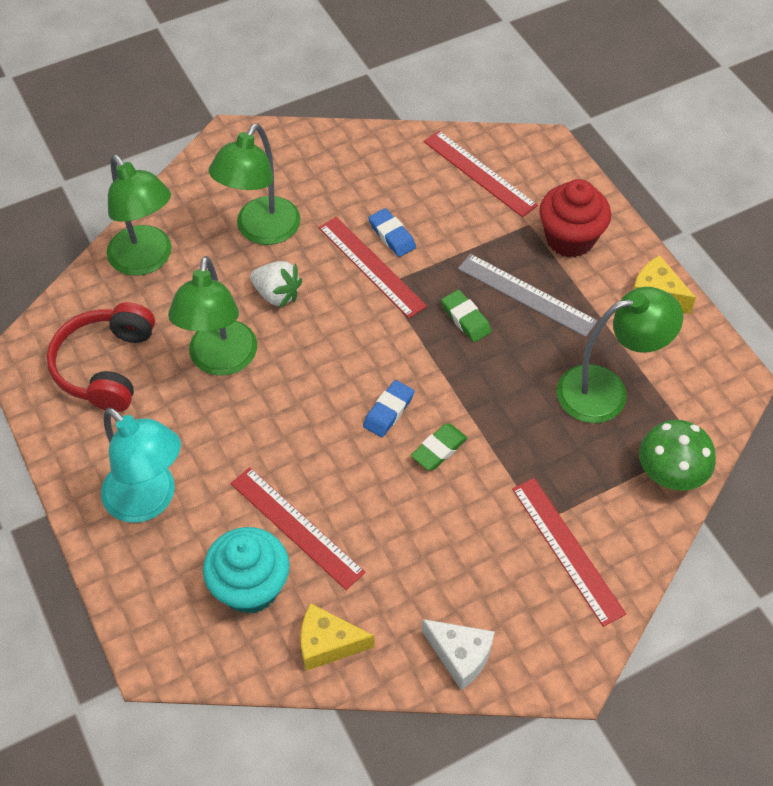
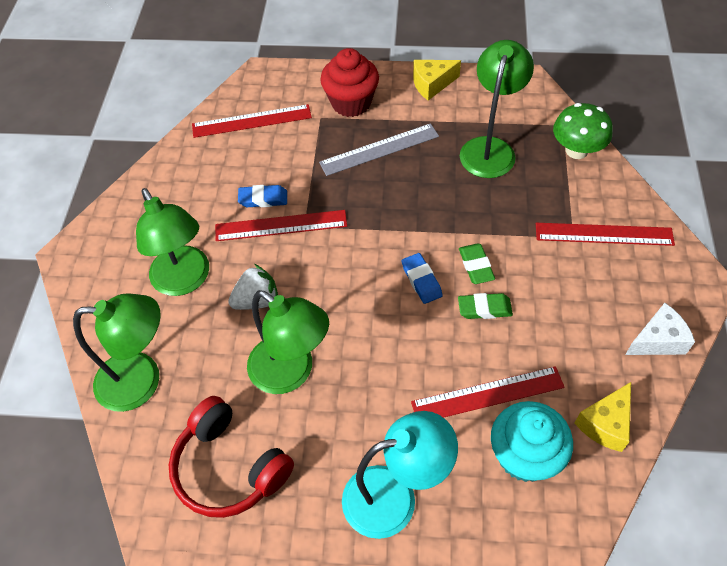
camera: 55 degrees left, 0 degrees up
green eraser [441,290,492,342] -> green eraser moved to [458,293,513,319]

